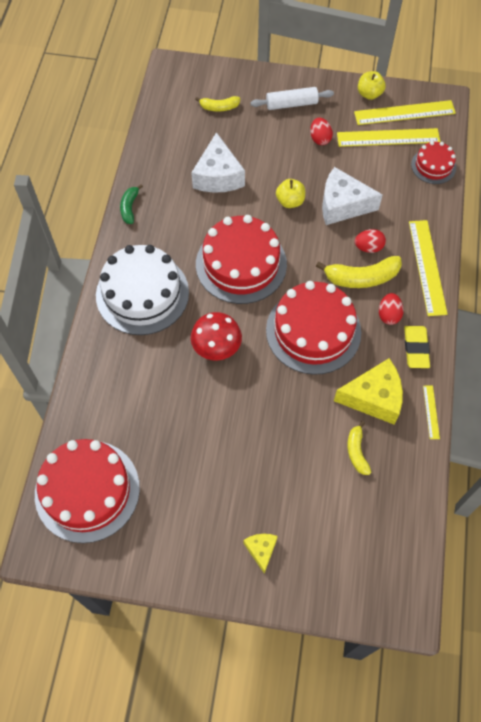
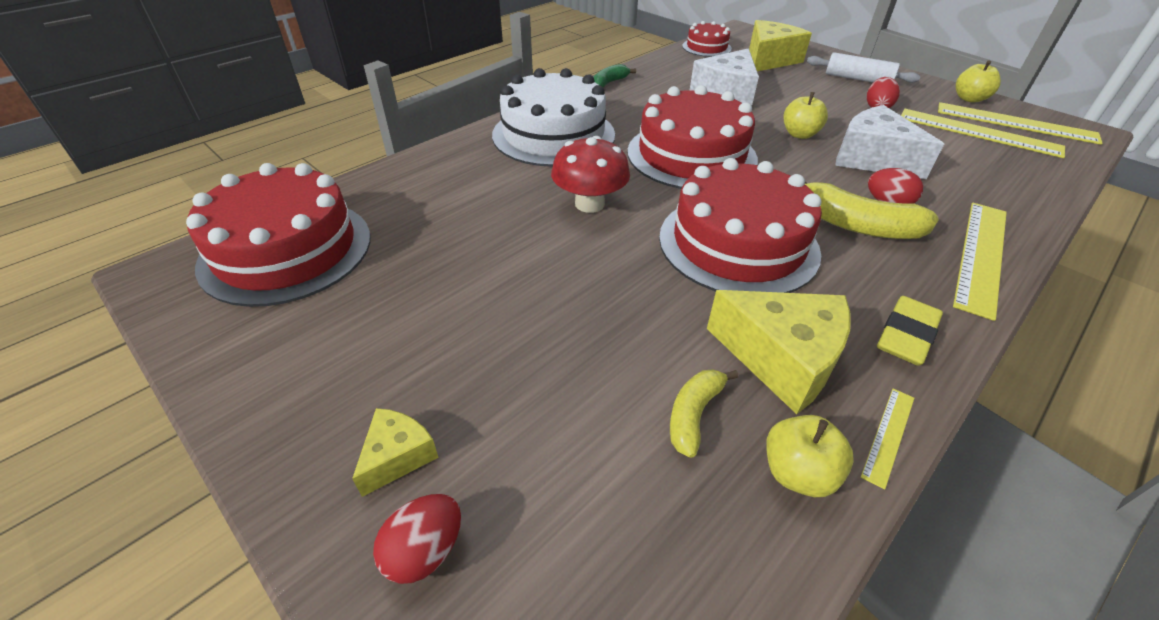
camera: 35 degrees right, 20 degrees down
yellow banana [195,96,240,111] -> yellow cheese [749,20,812,71]
red egg [379,293,404,325] -> red egg moved to [373,494,461,584]
red cake [411,141,456,184] -> red cake moved to [682,21,732,57]
none -> yellow apple [766,415,854,497]

